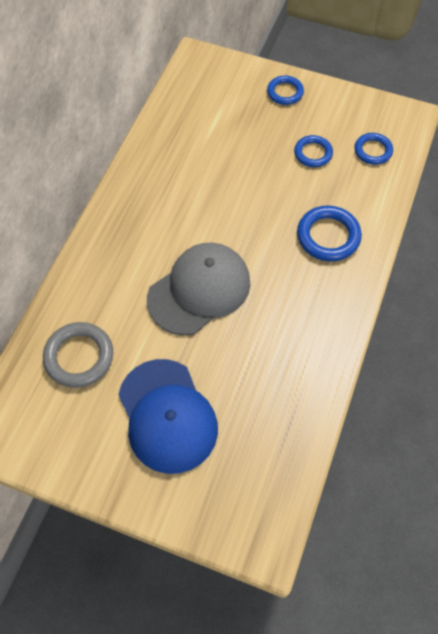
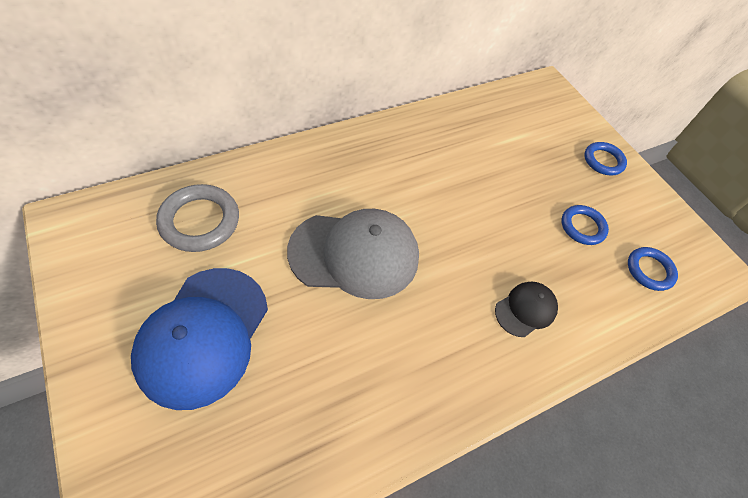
camera: 35 degrees right, 5 degrees down
blue ring [297,206,362,261] -> black cap [495,282,558,337]

